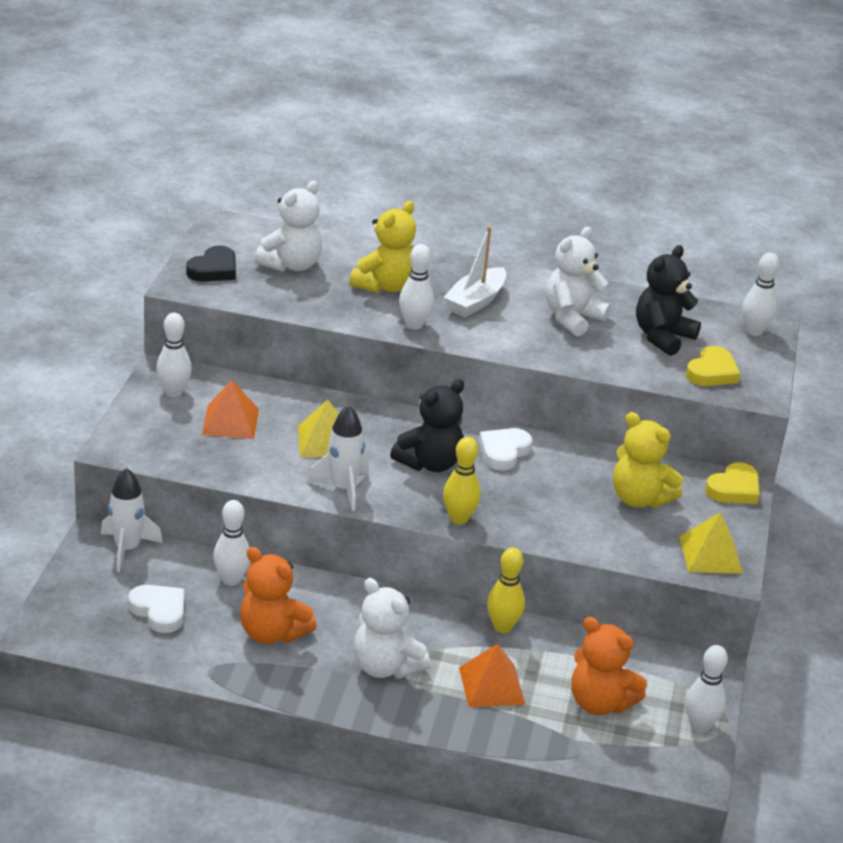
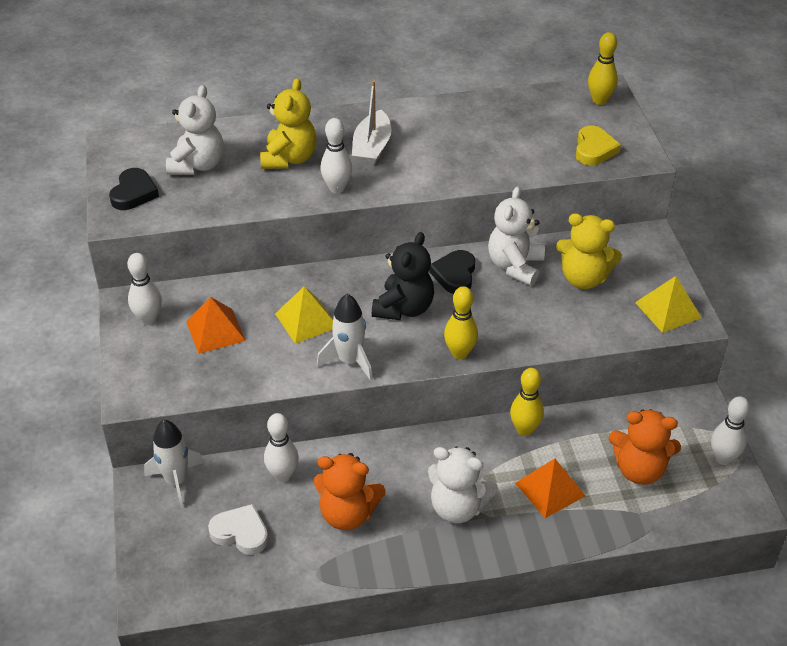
camera: 20 degrees left, 10 degrees up
white heart [479,428,532,470] -> black heart [429,250,475,294]
white teddy bear [546,227,611,337] -> white teddy bear moved to [488,186,545,286]
black teddy bear [636,245,701,356] -> none
yellow heart [705,462,760,504] -> none
white bowling pin [742,252,779,336] -> yellow bowling pin [588,32,618,105]

